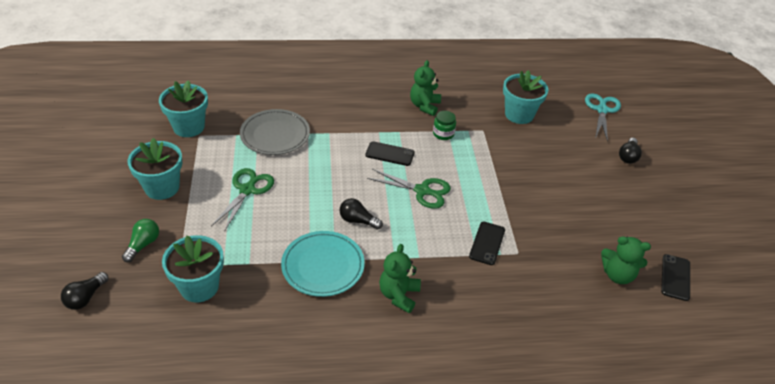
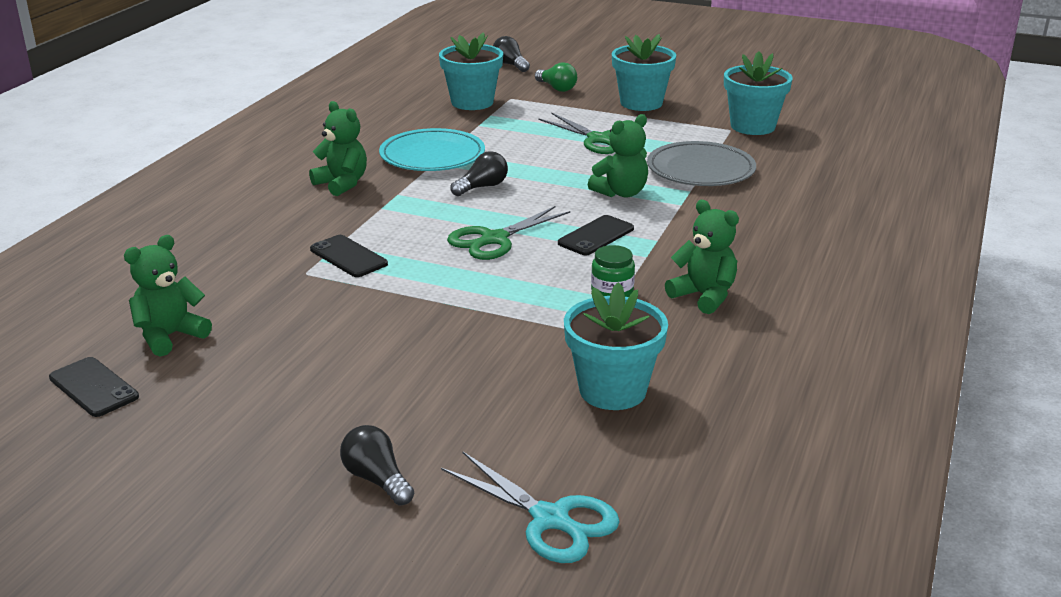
camera: 120 degrees right, 15 degrees down
none -> green teddy bear [588,114,648,198]

